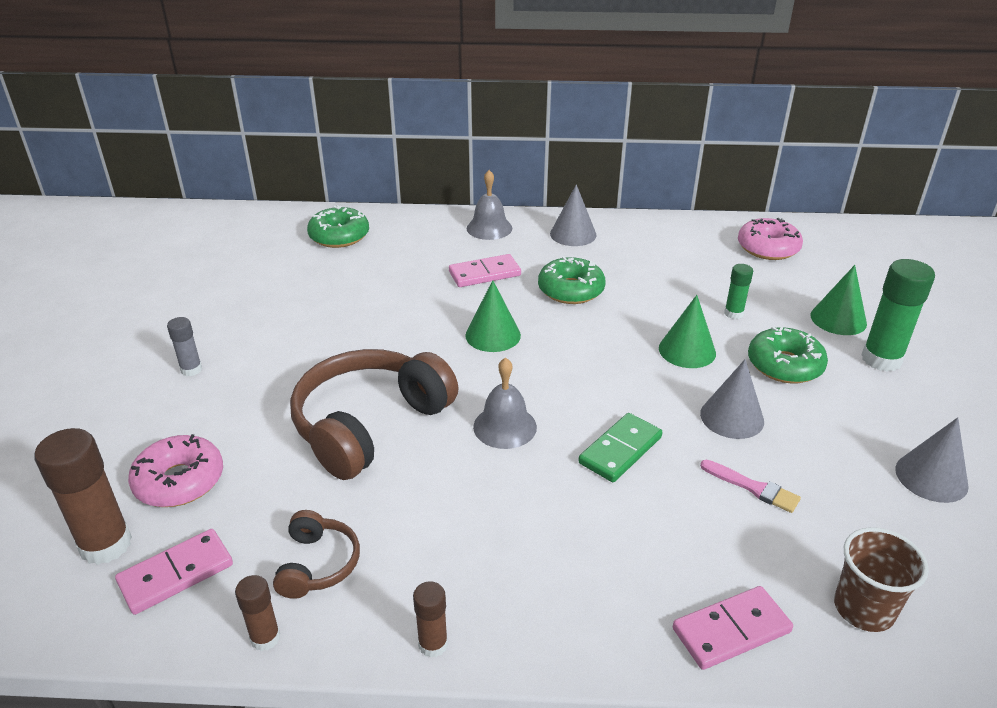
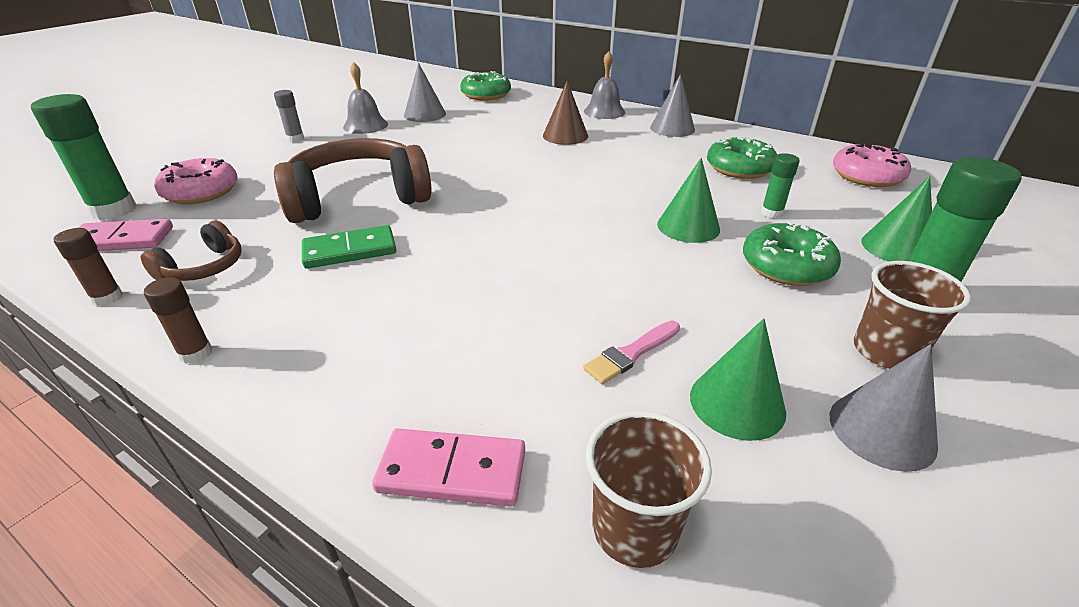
camera: 30 degrees right, 0 degrees up
brown glue stick [34,428,132,565] -> green glue stick [31,94,136,220]
pink domino [449,254,521,287] -> brown cone [543,81,588,145]
green cone [465,280,521,352] -> green cone moved to [690,318,786,441]
grey bell [473,357,537,449] -> grey bell moved to [343,62,388,134]
green donut [538,256,606,304] -> green donut moved to [707,136,777,179]
green domino [578,413,662,482] -> green domino moved to [302,225,396,269]
grey cone [700,359,764,439] -> grey cone moved to [404,63,446,122]
pink brush [700,460,801,513] -> pink brush turned 75 degrees clockwise [583,321,680,384]
none -> brown cup [854,261,971,369]

